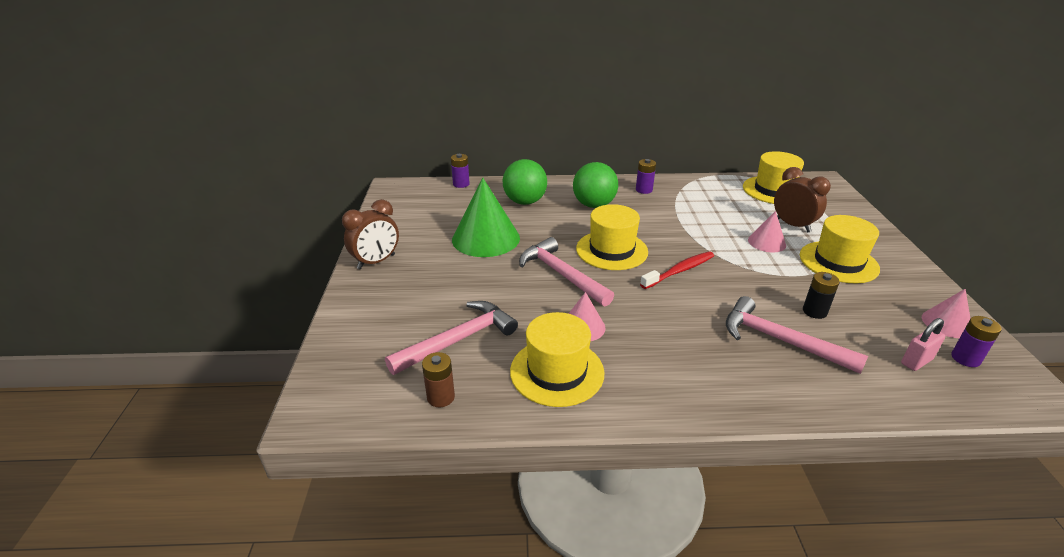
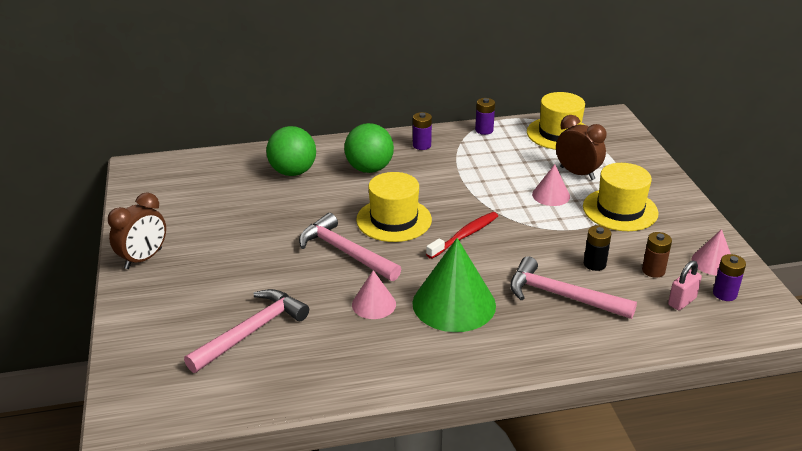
camera: 10 degrees left, 0 degrees up
brown battery [422,352,455,407] -> brown battery moved to [642,232,672,278]
purple battery [451,154,470,188] -> purple battery moved to [475,98,495,135]
green cone [452,178,520,257] -> green cone moved to [412,238,496,332]
yellow hat [510,312,605,407] -> none

